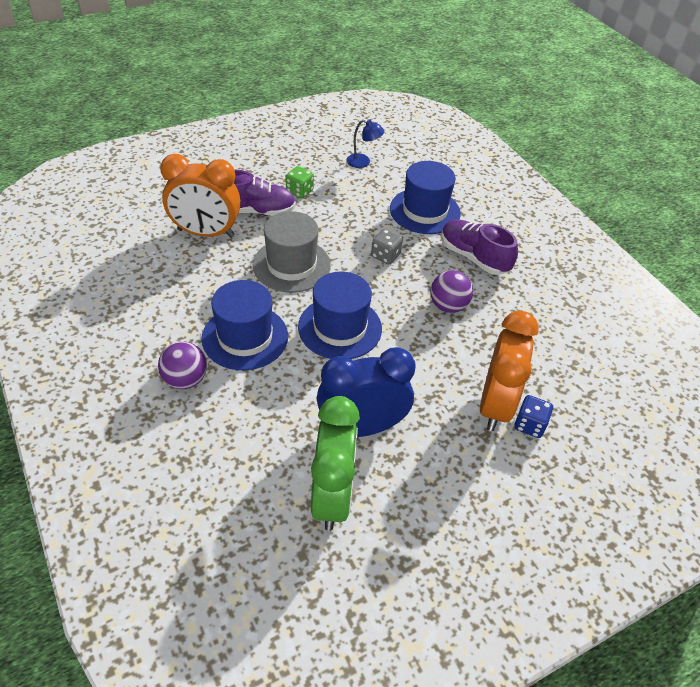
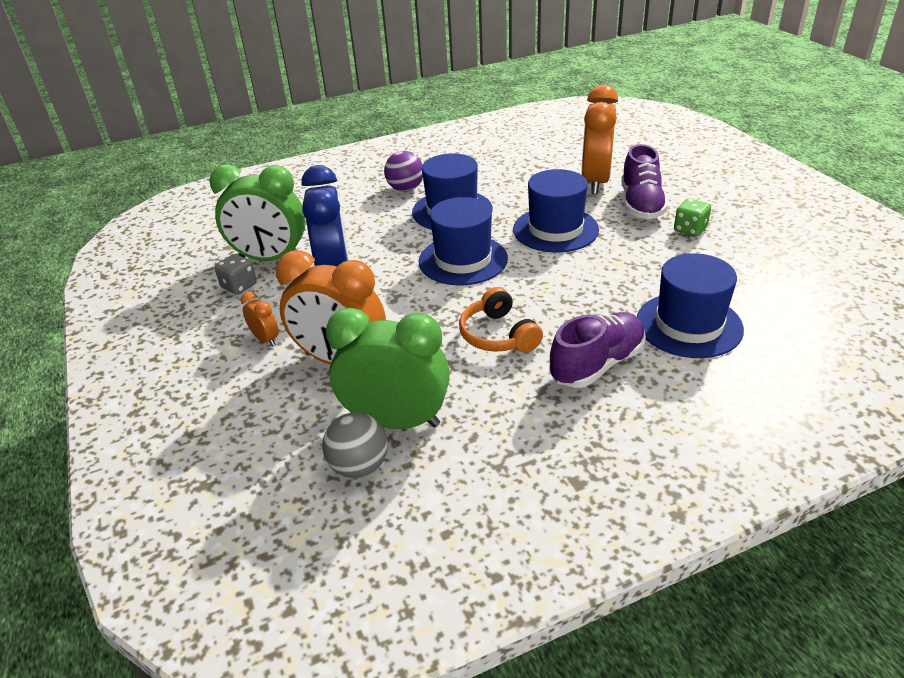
camera: 100 degrees right, 10 degrees down
grey hat [253,211,331,293] -> blue hat [513,169,599,253]
blue lamp [346,120,385,168] -> none
grey dice [371,229,403,264] -> grey dice moved to [214,254,257,295]
purple ball [430,270,473,313] -> orange headphones [459,287,543,353]
blue dice [514,395,553,438] -> none
none -> orange clock [241,292,279,347]
none -> grey ball [322,412,388,478]
none -> green clock [326,308,450,429]

